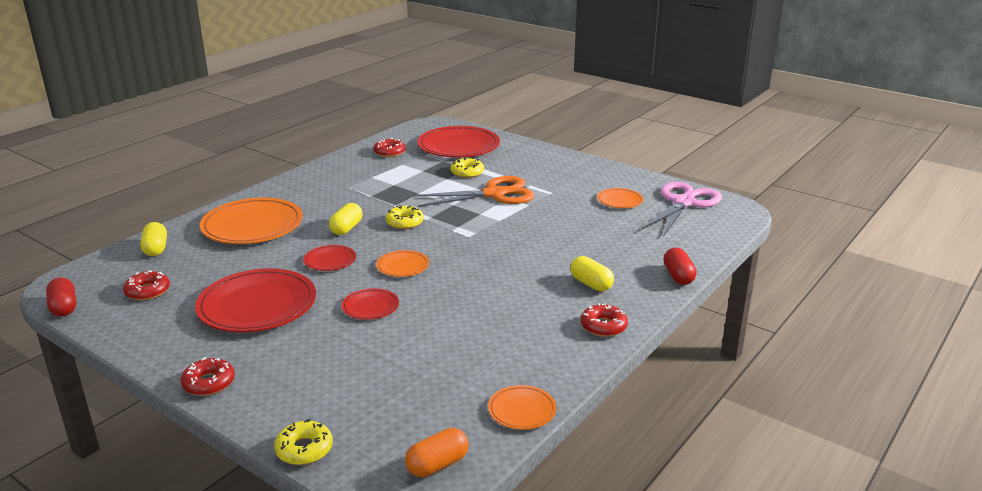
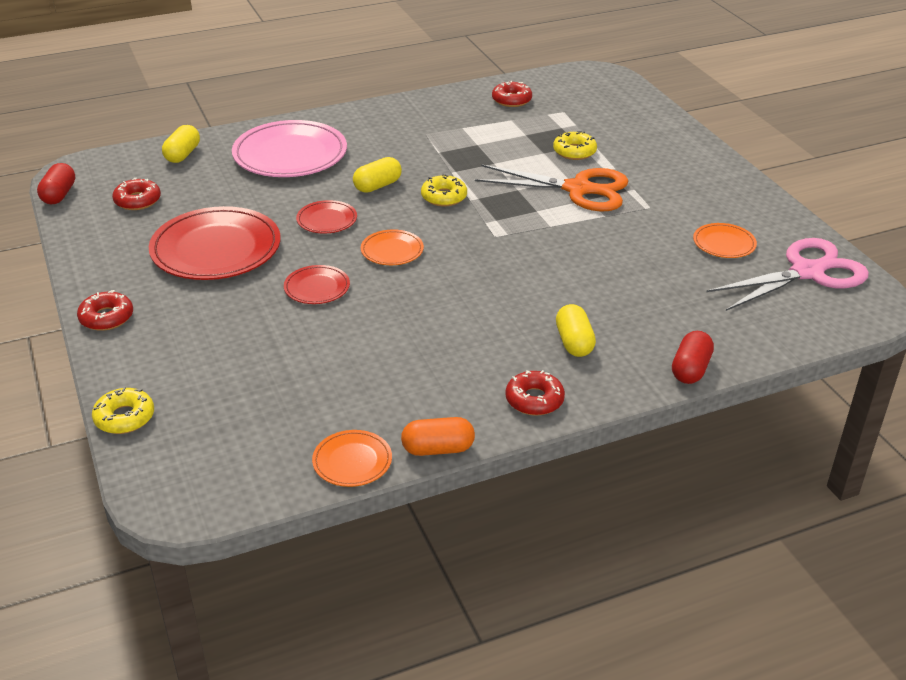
camera: 30 degrees right, 10 degrees up
orange plate [200,198,303,244] -> pink plate [232,120,347,177]
orange capsule [405,428,469,477] -> orange capsule moved to [401,417,475,456]
red plate [418,126,500,157] -> none

